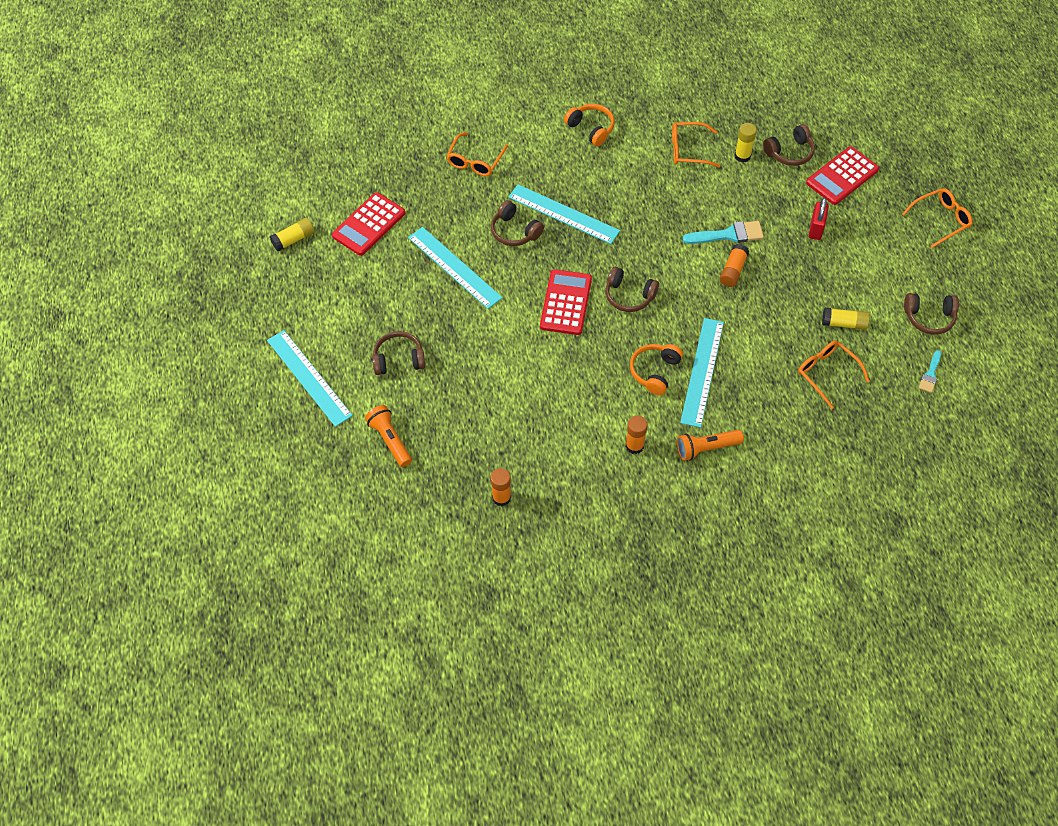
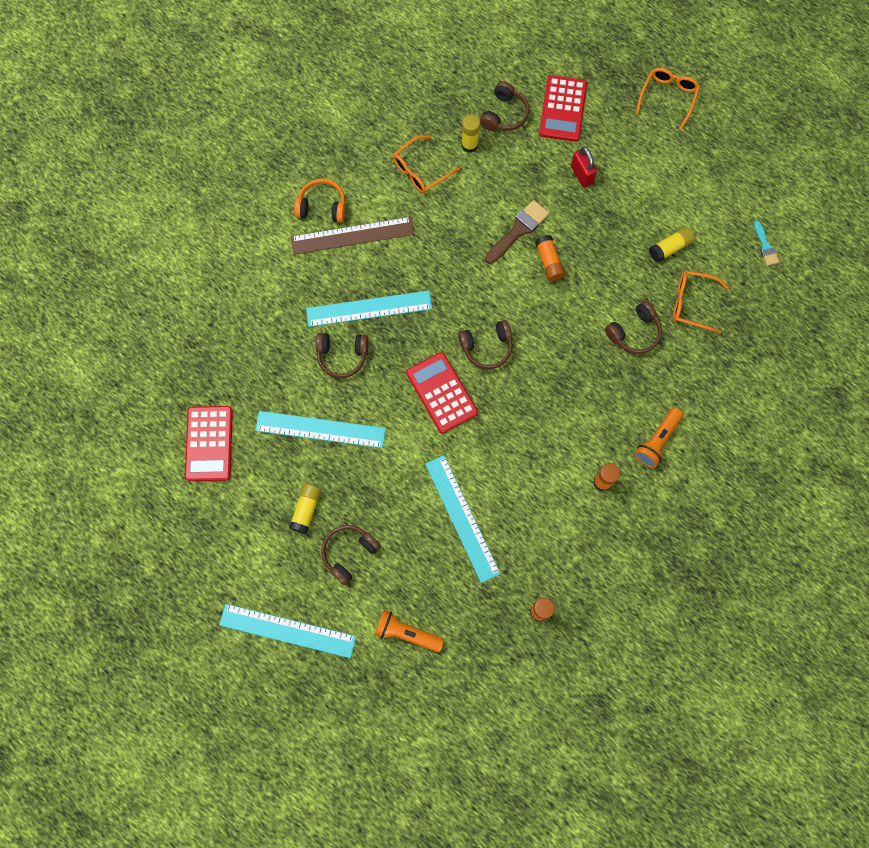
camera: 40 degrees left, 15 degrees up
yellow glue stick [270,218,315,251] -> yellow glue stick moved to [289,484,321,534]
orange glasses [446,132,508,176] -> none
orange headphones [630,344,683,395] -> none
turquoise ruler [680,318,724,428] -> turquoise ruler moved to [425,455,501,583]
turquoise brush [683,221,764,244] -> brown brush [485,200,549,264]
brown headphones [904,293,959,335] -> brown headphones moved to [605,301,662,354]
none -> brown ruler [291,217,414,255]

